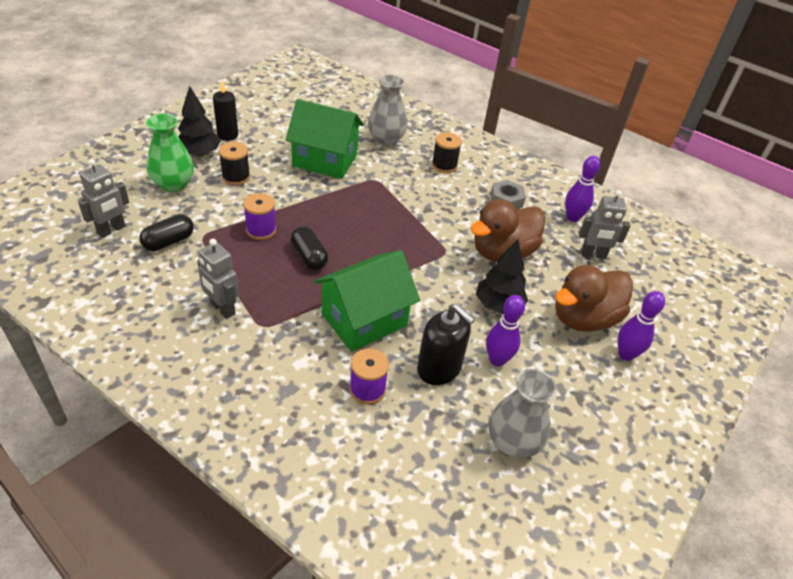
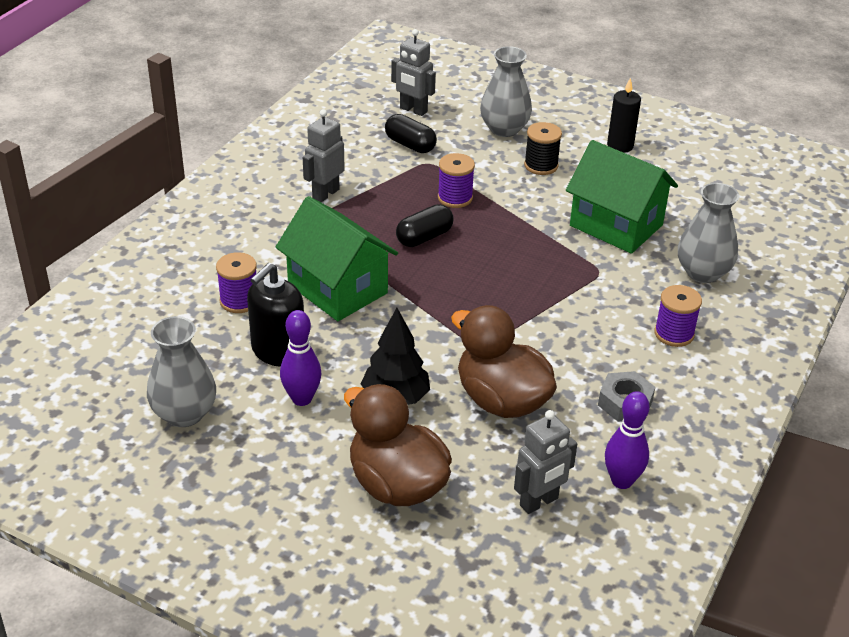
camera: 85 degrees right, 5 degrees down
green vase [146,114,194,192] -> grey vase [480,46,532,137]
black tree [178,86,221,157] -> none
green house [285,99,364,179] -> green house turned 60 degrees counterclockwise [566,140,678,254]
black spool [432,132,462,173] -> purple spool [654,285,702,347]
grey robot [579,190,630,259] -> grey robot turned 120 degrees counterclockwise [514,410,577,514]
purple bowling pin [618,291,665,361] -> none

